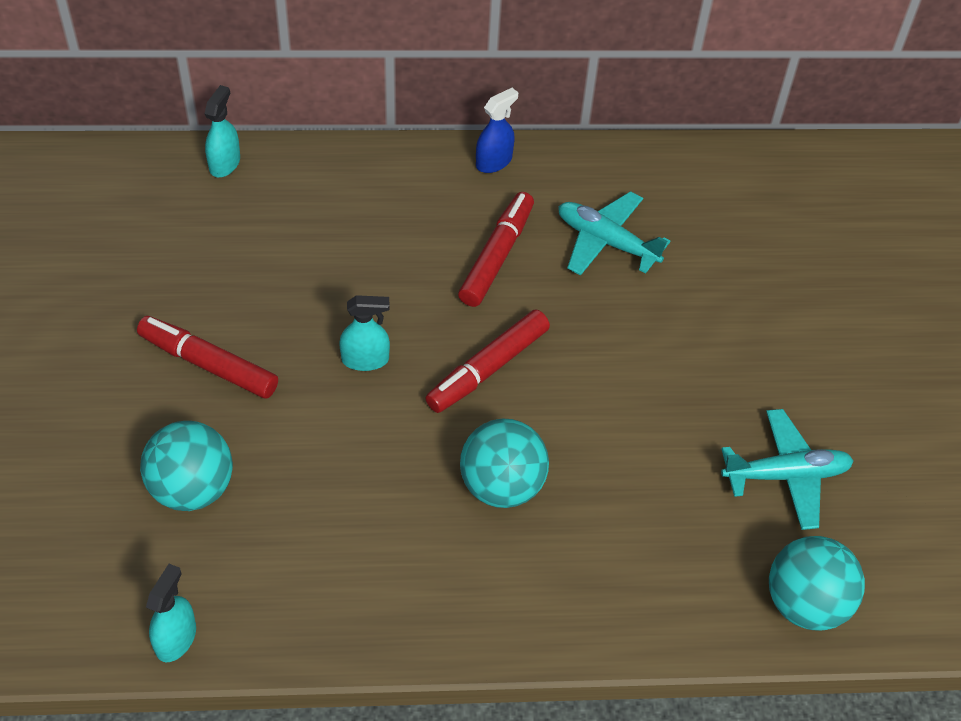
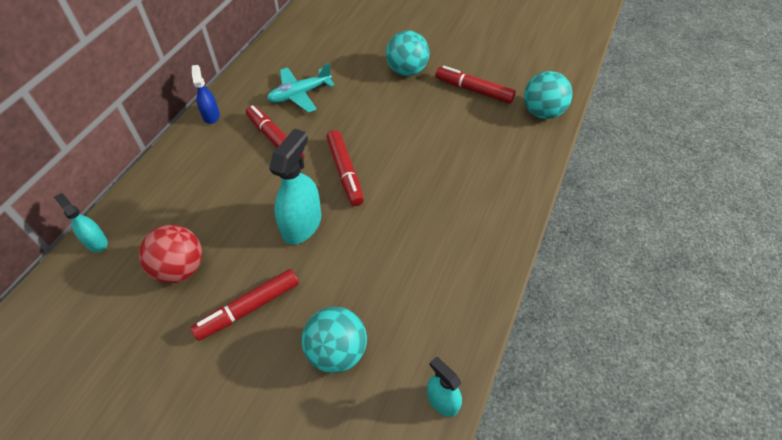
camera: 60 degrees left, 0 degrees up
turquoise spray bottle [339,295,390,371] -> turquoise spray bottle [269,128,321,245], size x1.75
turquoise ball [460,418,549,508] -> turquoise ball moved to [386,31,429,76]
turquoise plane [721,409,854,530] -> red marker [435,66,516,104]
none -> red ball [139,225,202,283]

